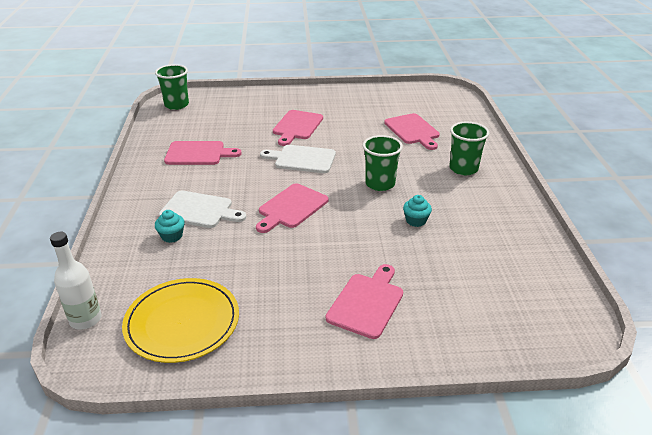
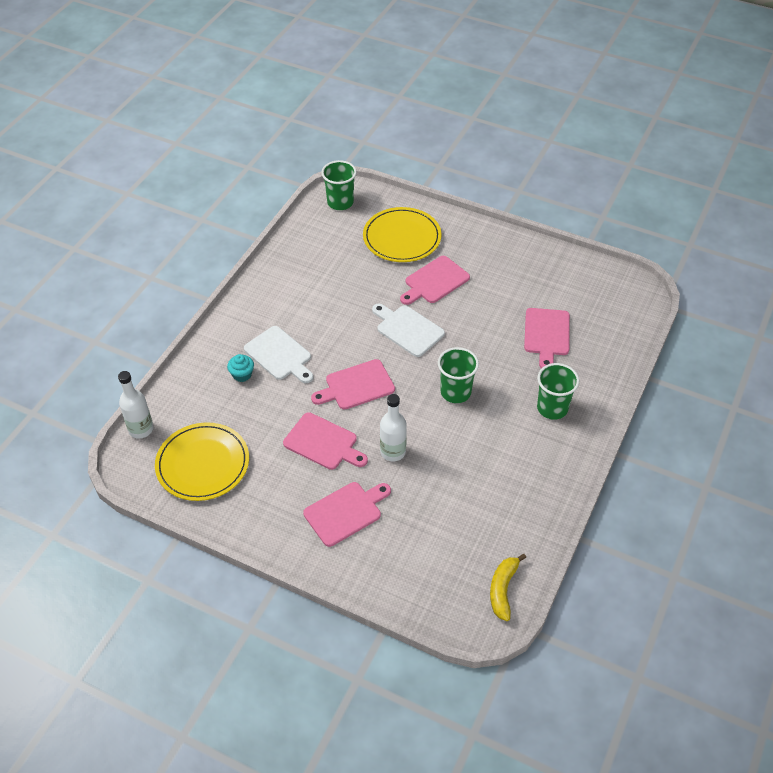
camera: 30 degrees right, 15 degrees up
pink cutting board [164,141,242,165] -> pink cutting board moved to [283,412,368,470]
turquoise cupcake [403,195,432,227] -> none
none -> yellow plate [363,207,442,262]
none -> white bottle [380,394,407,461]
none -> yellow banana [490,554,526,621]

